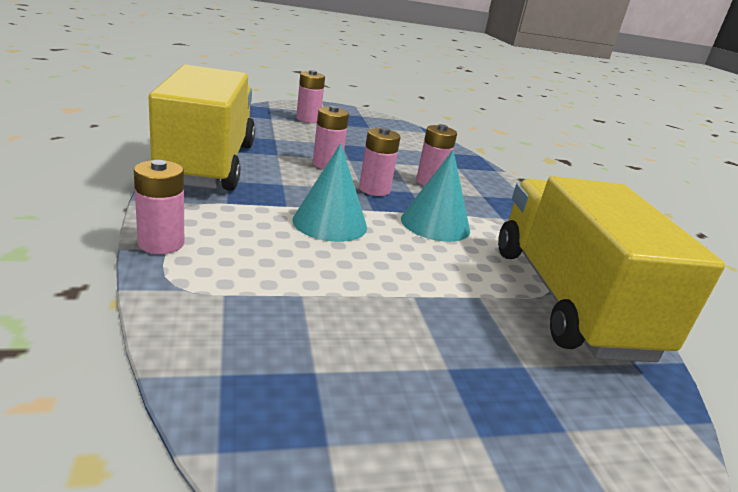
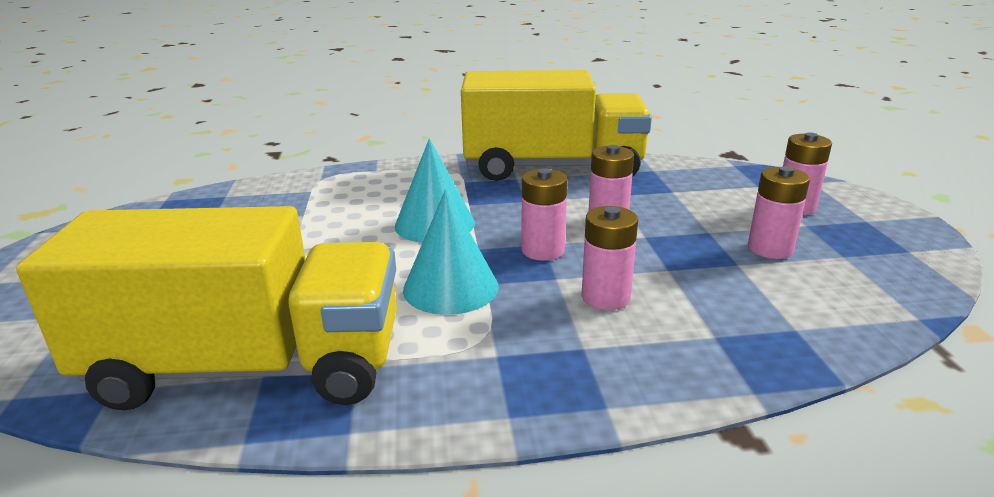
camera: 100 degrees right, 0 degrees up
pink battery [134,160,184,254] -> pink battery moved to [748,166,810,259]

